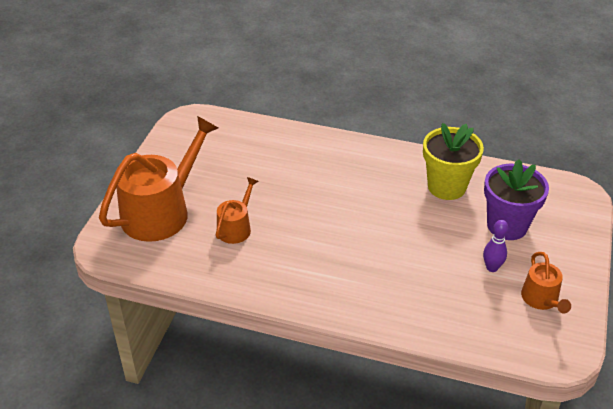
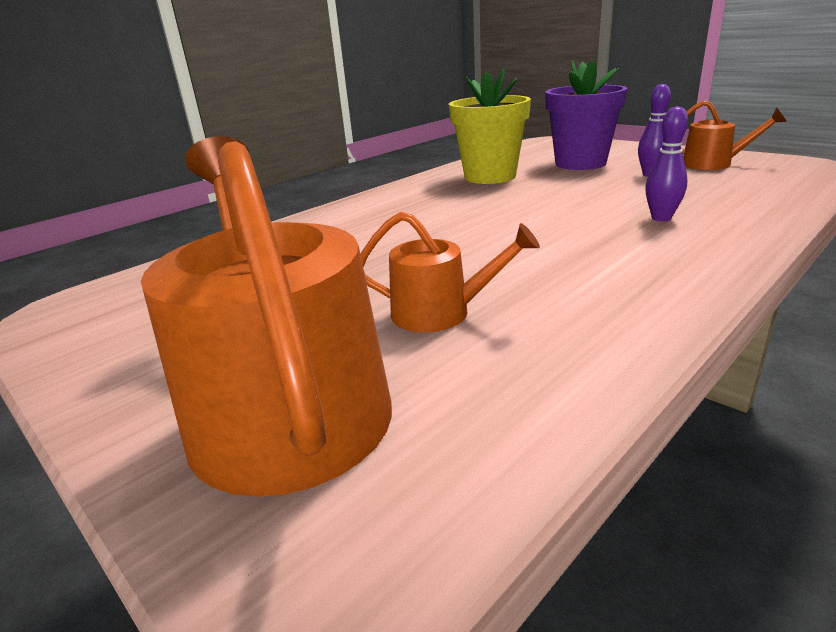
camera: 60 degrees left, 15 degrees down
orange watering can [216,177,259,244] -> orange watering can turned 135 degrees clockwise [360,212,540,332]
none -> purple bowling pin [645,106,688,221]

